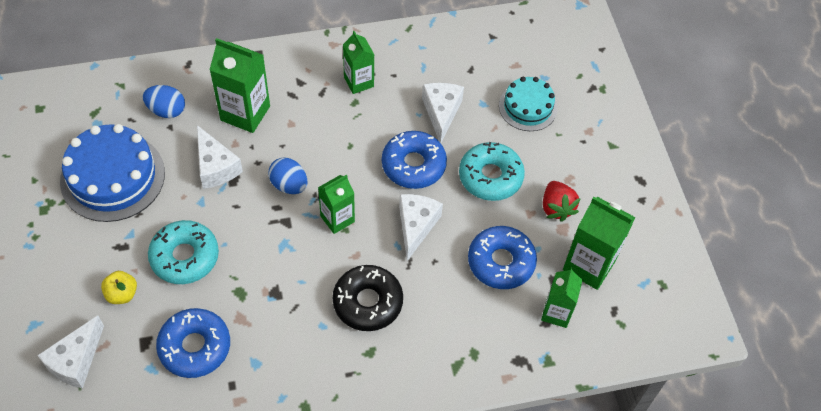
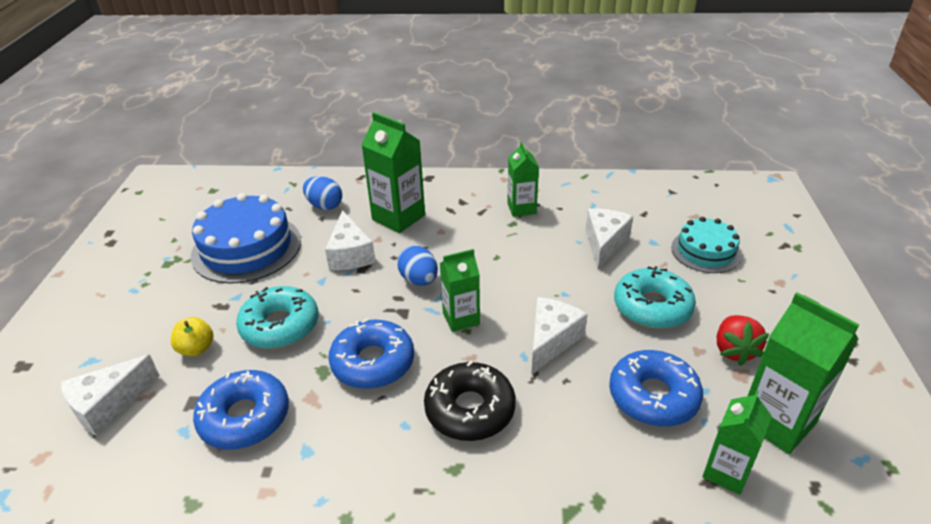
camera: 20 degrees right, 20 degrees down
blue donut [382,131,447,189] -> blue donut moved to [328,319,414,389]

